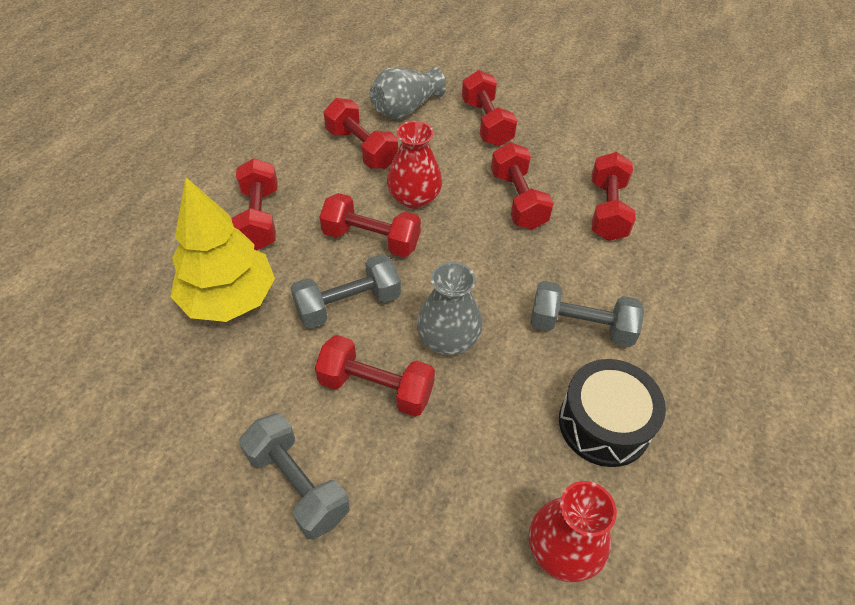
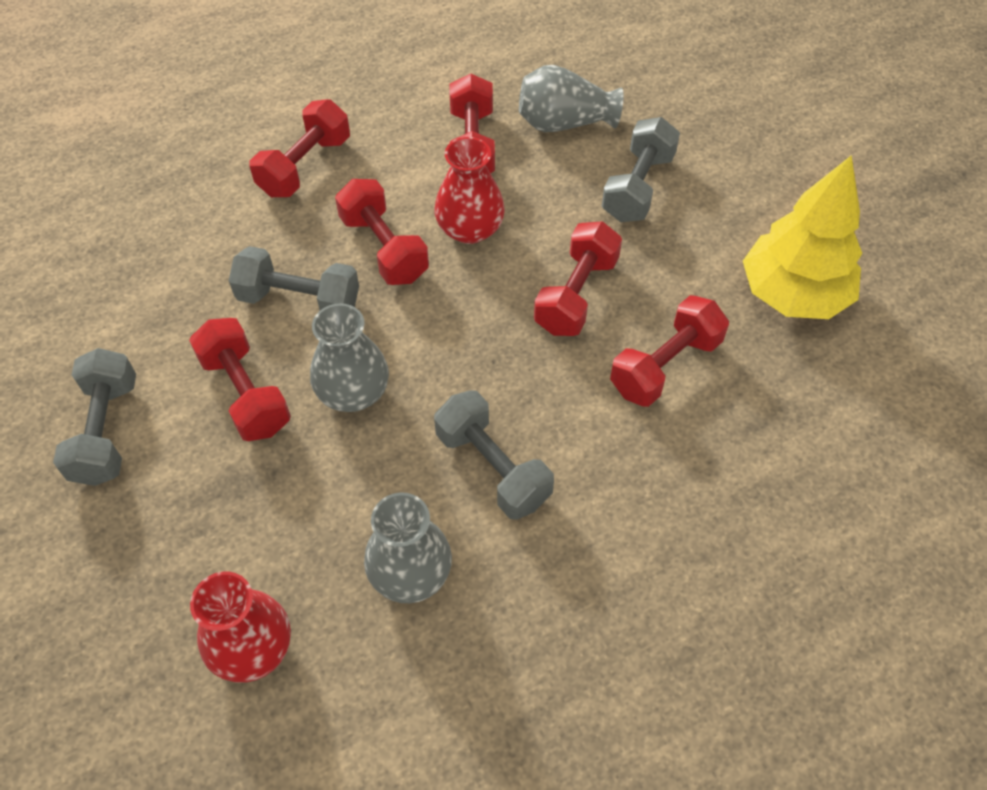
camera: 40 degrees right, 5 degrees up
yellow tree [170,177,275,322] -> yellow tree moved to [743,155,862,319]
red dumbbell [462,70,518,146] -> grey dumbbell [602,117,680,222]
black drum [559,359,666,467] -> grey vase [364,493,452,603]

